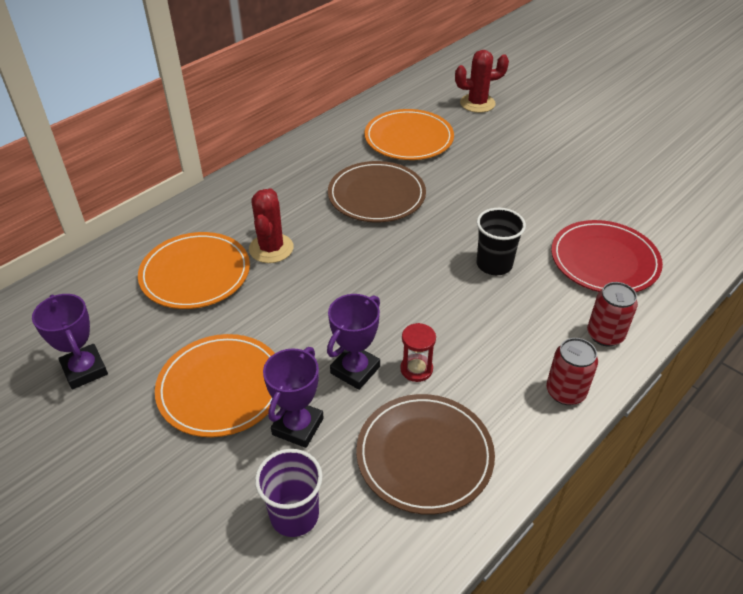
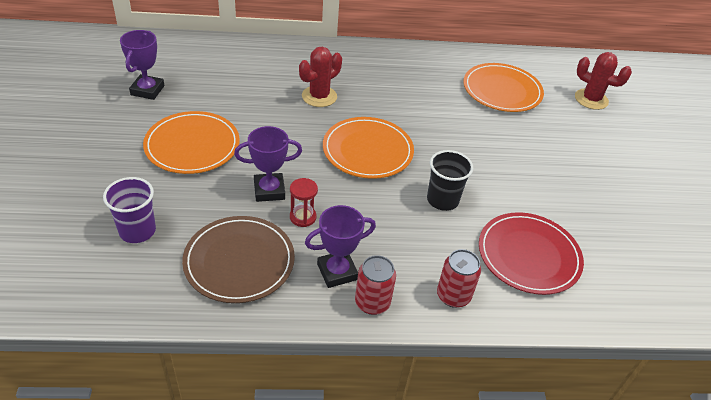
camera: 40 degrees right, 0 degrees up
orange plate [138,232,250,309] -> orange plate moved to [323,117,414,179]
purple trophy [263,347,324,448] -> purple trophy moved to [305,205,376,288]
brown plate [328,161,426,222] -> none

